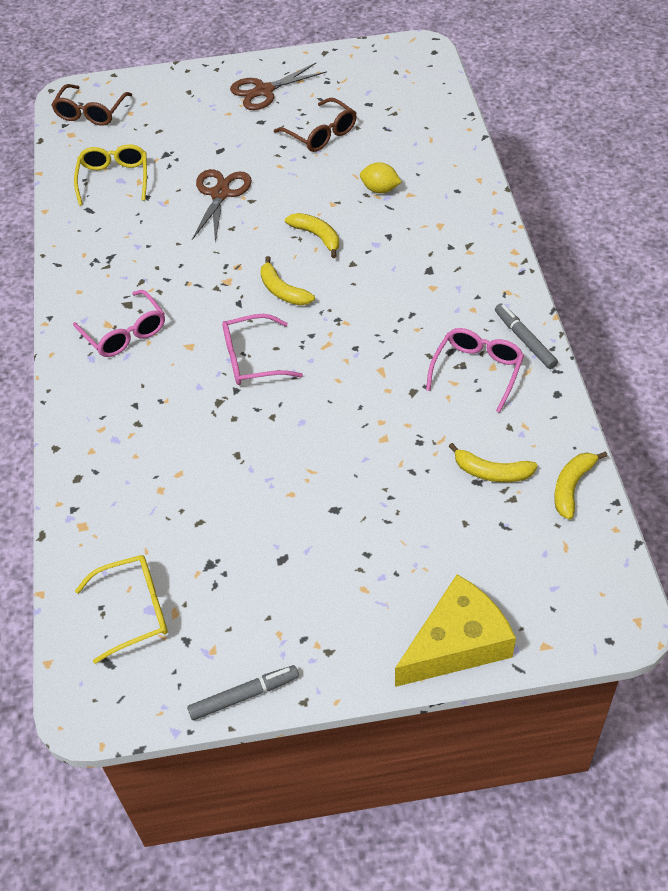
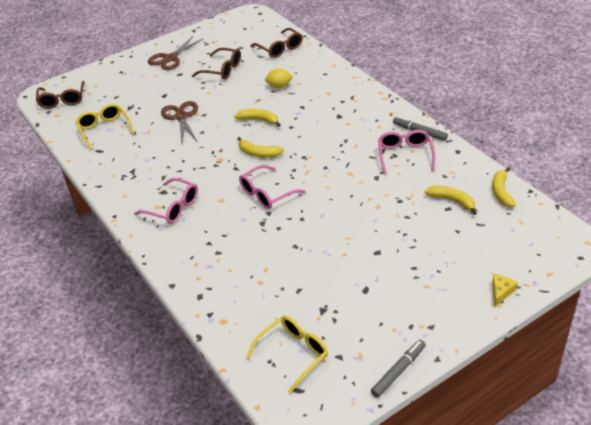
camera: 25 degrees left, 10 degrees down
yellow cheese [395,574,516,687] -> yellow cheese [492,274,518,307], size x0.42
yellow banana [449,443,538,482] -> yellow banana turned 135 degrees counterclockwise [425,186,477,215]
none -> brown glasses [250,28,302,58]

